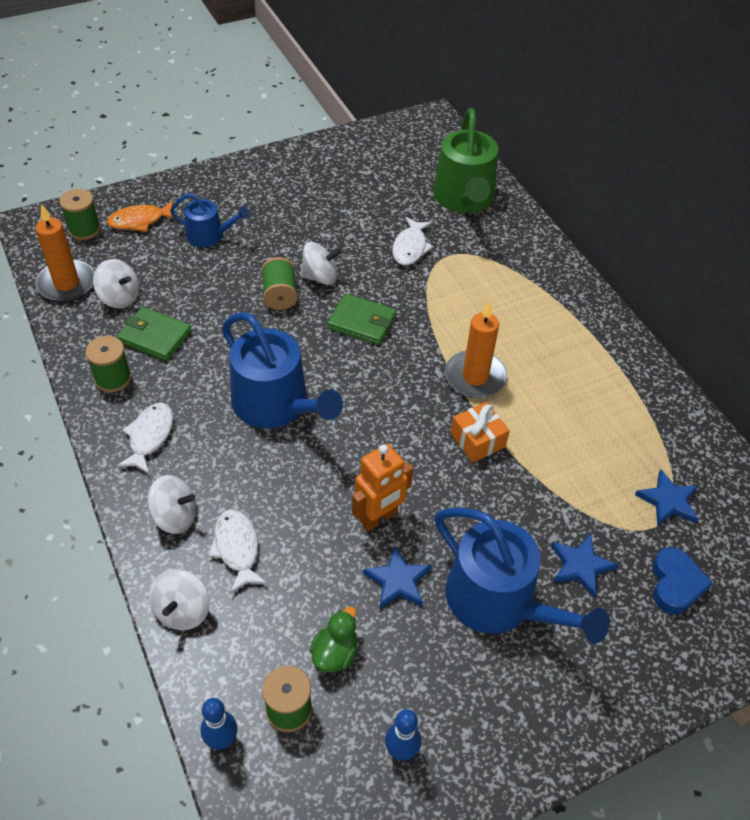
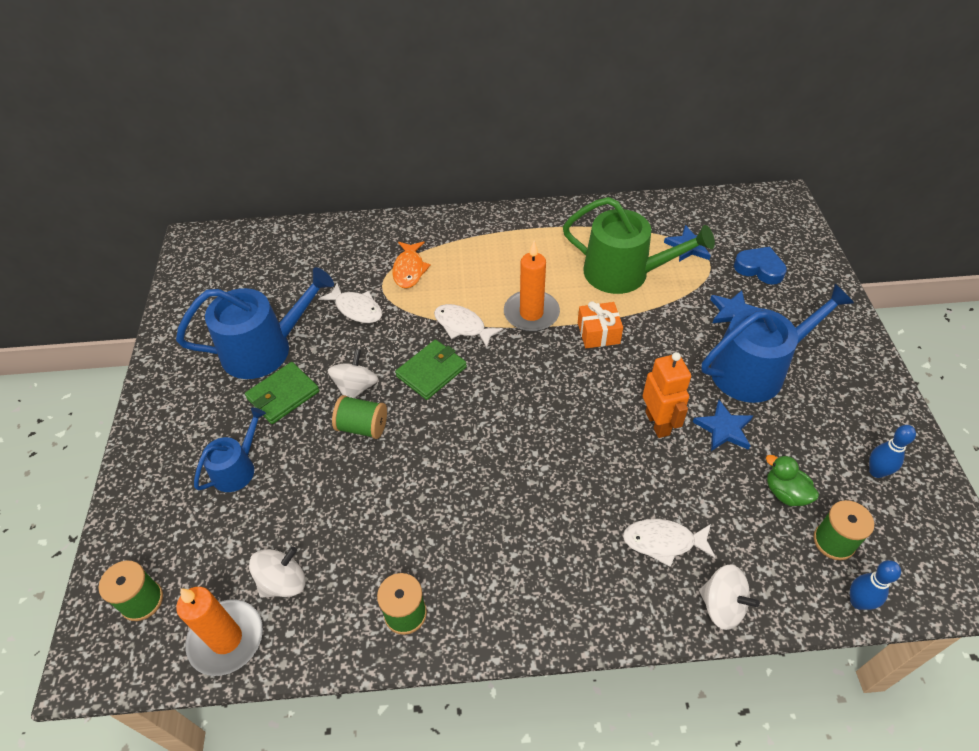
camera: 65 degrees left, 0 degrees up
orange fish [107,200,174,232] -> orange fish moved to [392,241,431,288]
white fish [116,403,173,474] -> white fish moved to [434,304,503,348]
green wallet [117,307,192,361] -> green wallet moved to [245,362,319,424]
white spinning top [147,475,197,534] -> none
blue watering can [222,312,343,429] -> blue watering can moved to [176,267,334,379]
green watering can [433,108,498,213] -> green watering can moved to [563,197,715,294]

